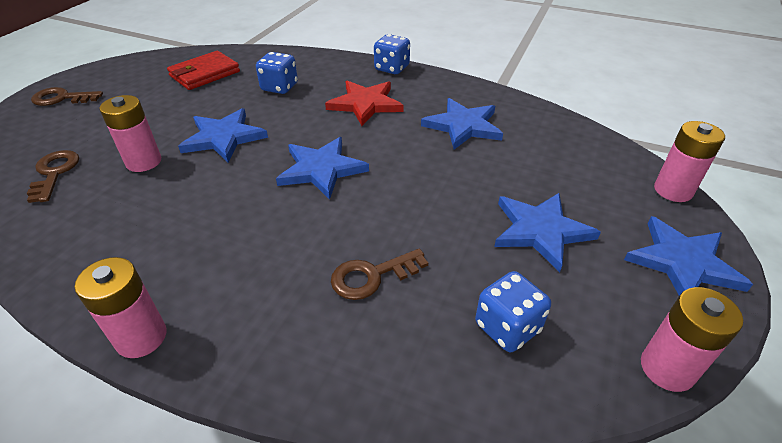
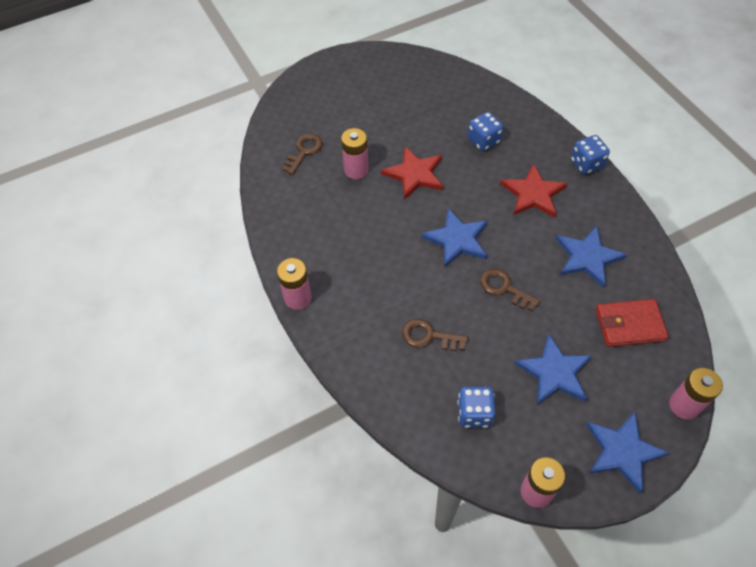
camera: 40 degrees right, 15 degrees up
brown key [31,87,103,106] -> brown key moved to [480,268,540,311]
red wallet [167,51,240,90] -> red wallet moved to [596,299,669,347]
blue star [178,108,268,163] -> red star [381,147,443,200]

